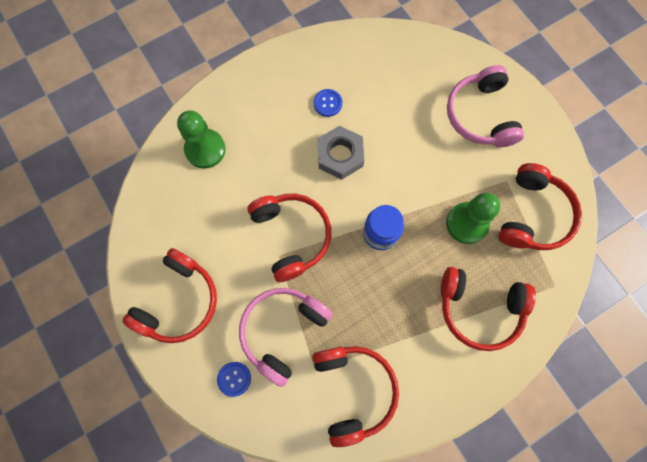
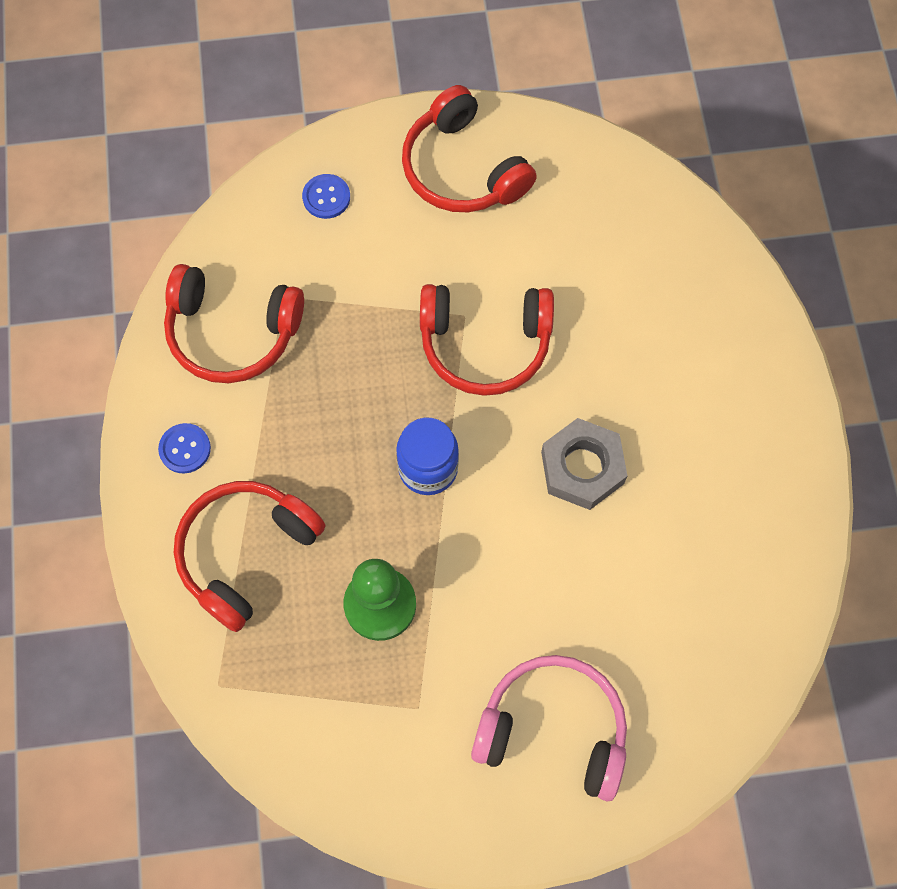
camera: 115 degrees right, 5 degrees down
green pawn [177,110,226,169] -> none
pink headphones [239,288,333,387] -> none
blue button [313,89,342,117] -> blue button moved to [158,423,211,474]
red headphones [499,163,582,250] -> none

